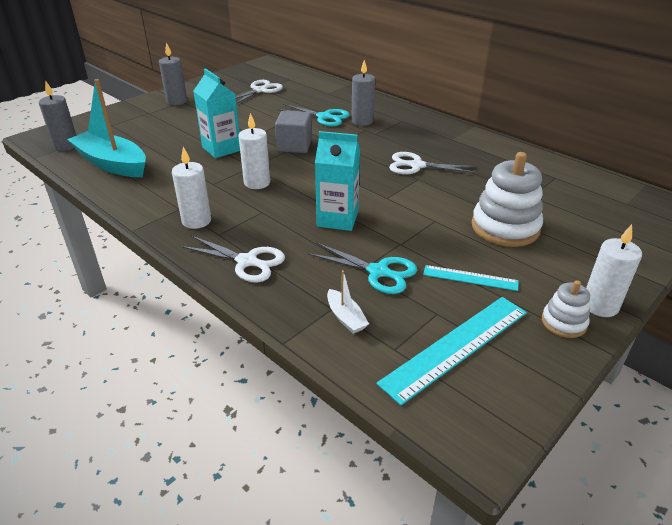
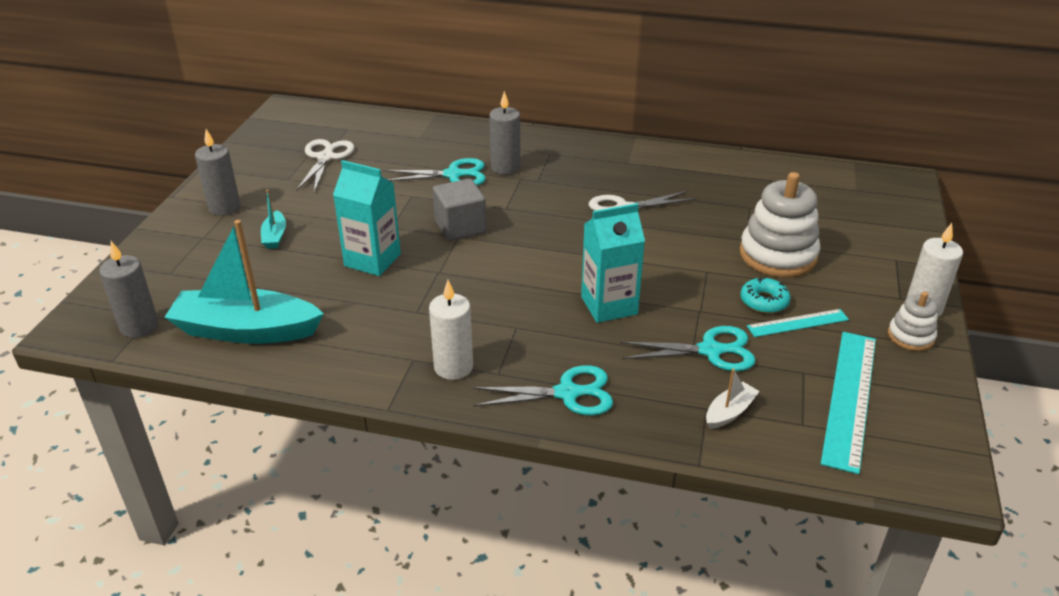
camera: 30 degrees left, 0 degrees up
white scissors [180,236,285,282] -> turquoise scissors [472,365,613,416]
white candle [239,113,270,189] -> none
white boat [327,270,369,334] -> white boat turned 75 degrees counterclockwise [706,368,760,429]
none -> turquoise boat [261,189,286,249]
none -> turquoise donut [740,277,791,313]

